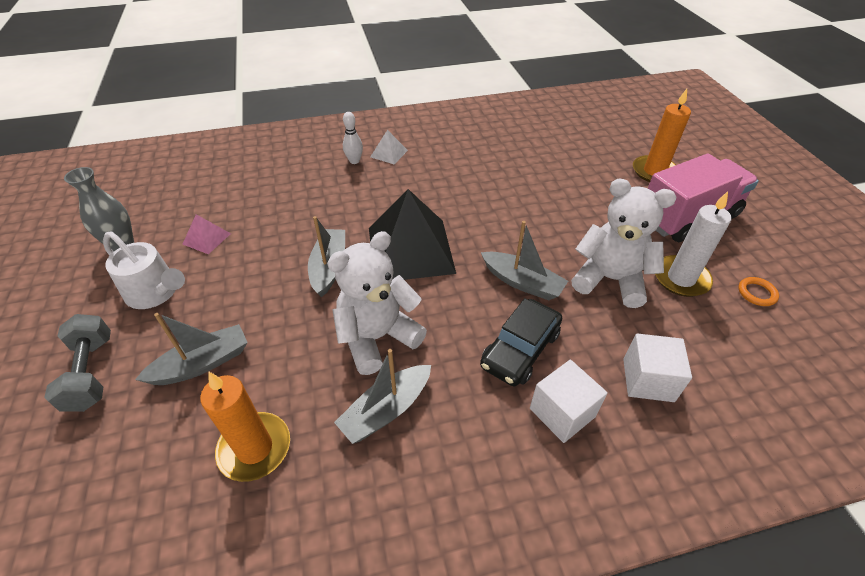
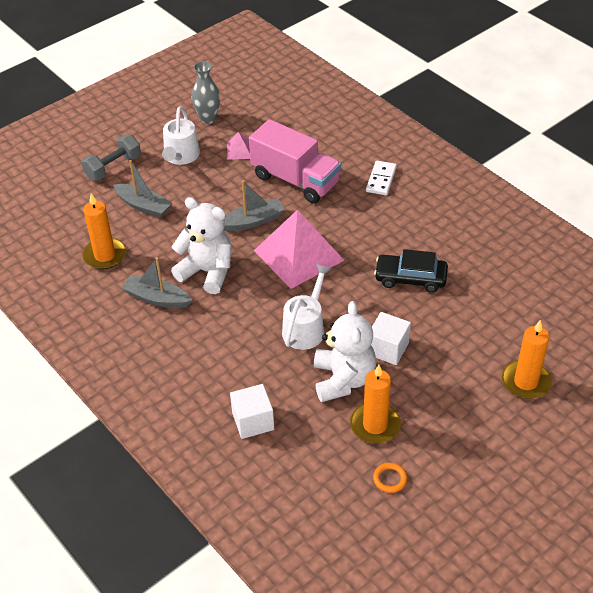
camera: 65 degrees right, 0 degrees up
white bowling pin [343,112,363,164] -> white domino [366,161,397,195]
black pyramid [369,189,456,280] -> pink pyramid [254,210,344,289]
white pyramid [370,130,408,164] -> none
black car [480,298,562,386] -> black car moved to [374,249,448,293]
grey boat [481,221,568,300] -> white watering can [282,264,331,350]
white cube [530,360,608,443] -> white cube moved to [371,312,411,365]
pink truck [648,154,759,242] -> pink truck moved to [249,119,341,203]
white candle [655,191,731,297] -> orange candle [350,365,401,443]

